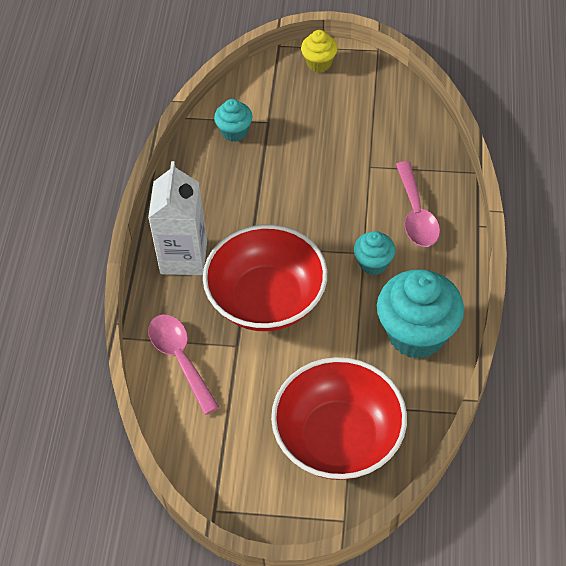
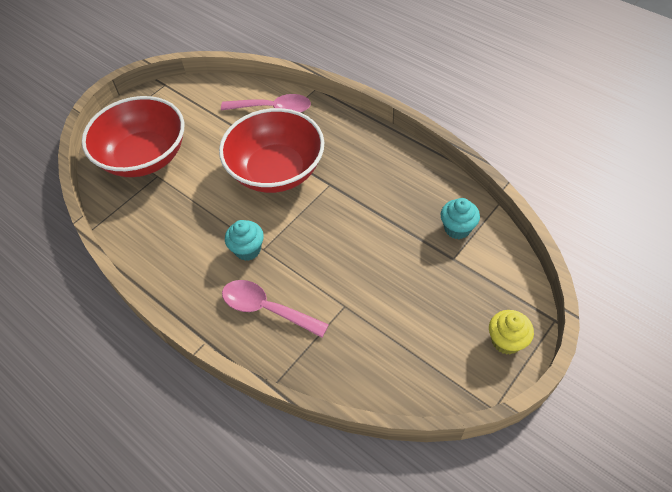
camera: 125 degrees right, 0 degrees up
white carton [148,161,207,275] -> none
turquoise cupcake [377,270,464,359] -> none

